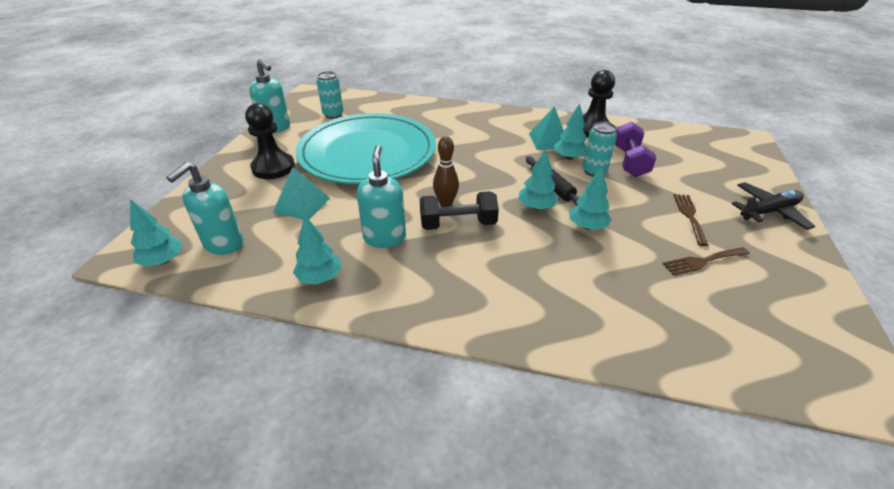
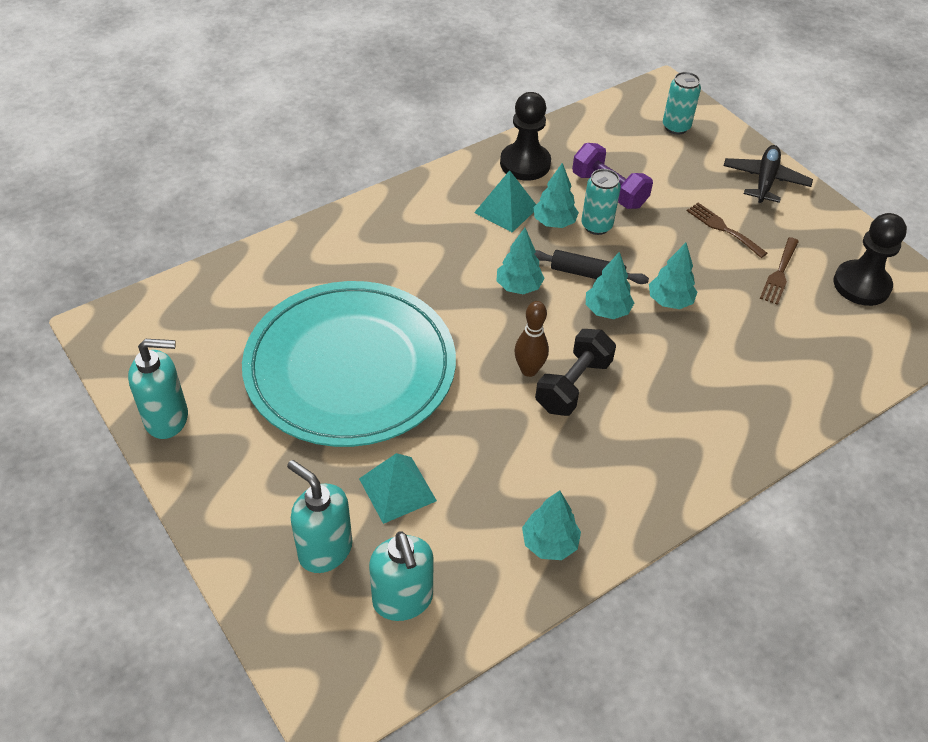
camera: 50 degrees left, 10 degrees up
turquoise tree [130,199,183,267] -> turquoise tree moved to [496,228,545,294]
black pawn [245,103,295,179] -> black pawn moved to [834,213,907,306]
turquoise can [317,71,343,119] -> turquoise can moved to [663,72,701,135]
turquoise soap dispenser [357,145,406,248] -> turquoise soap dispenser moved to [287,460,352,573]

